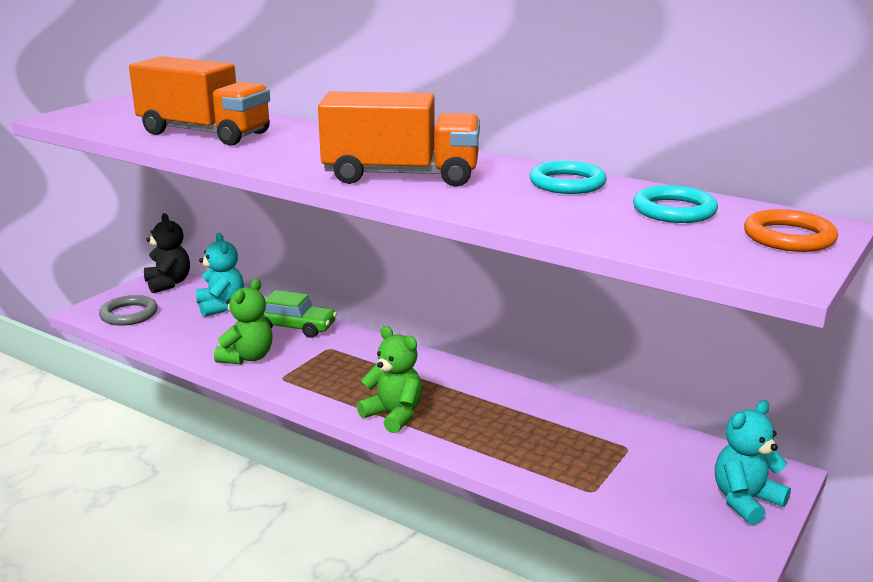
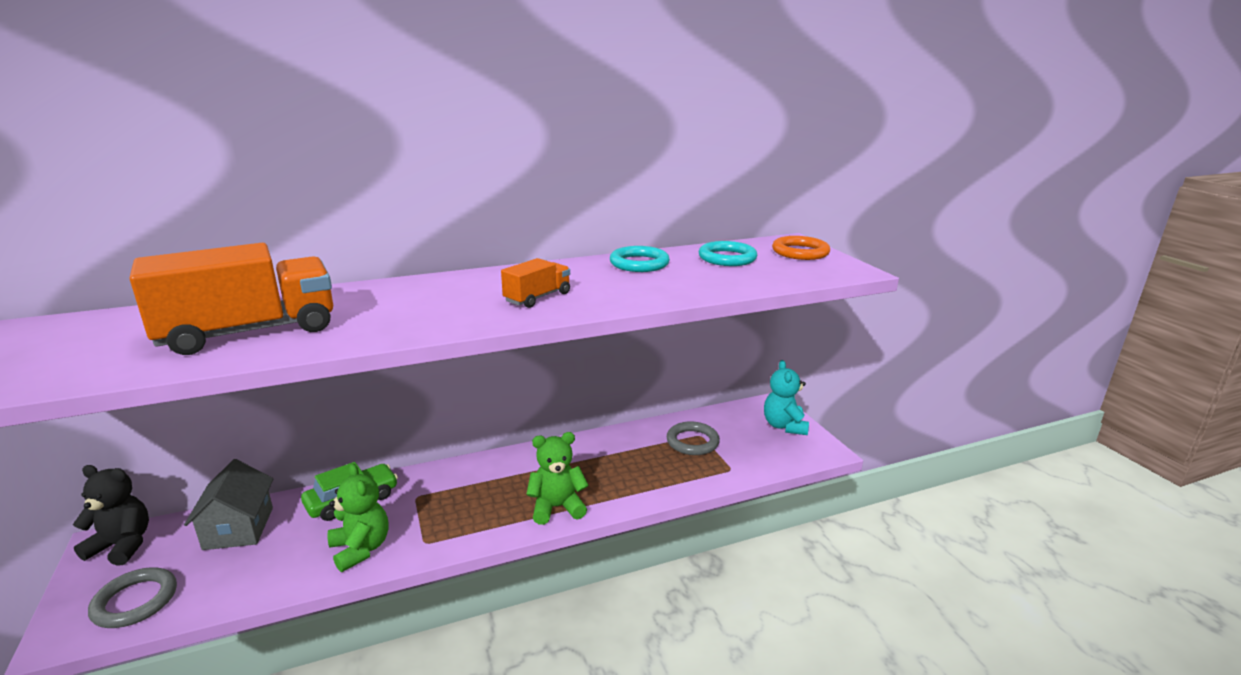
camera: 55 degrees left, 0 degrees up
turquoise teddy bear [196,233,244,317] -> grey house [184,459,274,550]
orange truck [318,91,480,187] -> orange truck [501,258,570,308], size x0.50
none -> grey ring [667,422,720,455]

